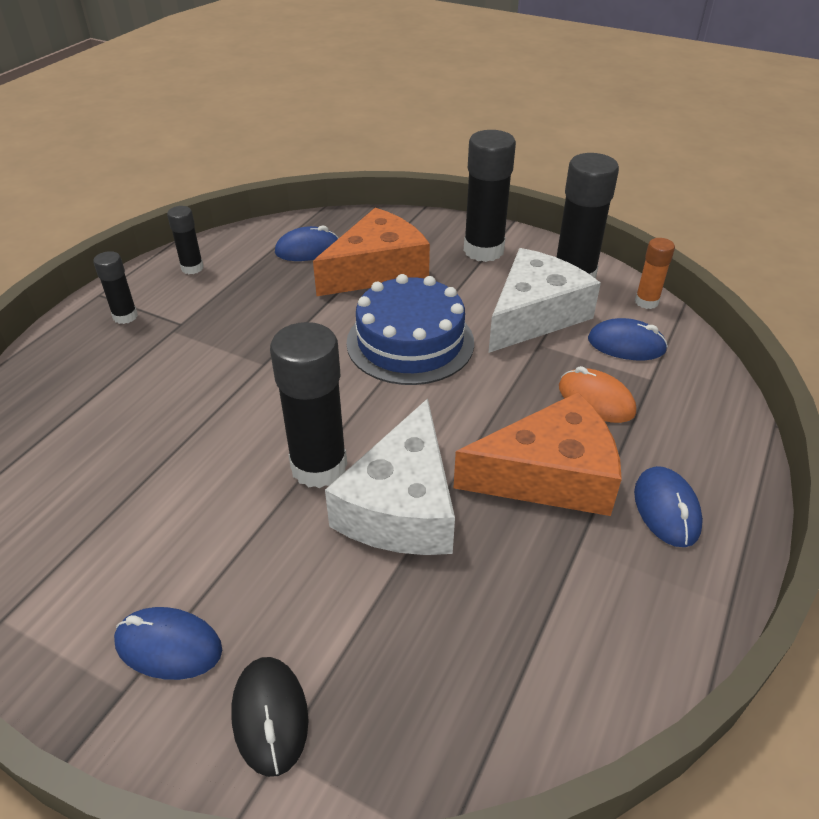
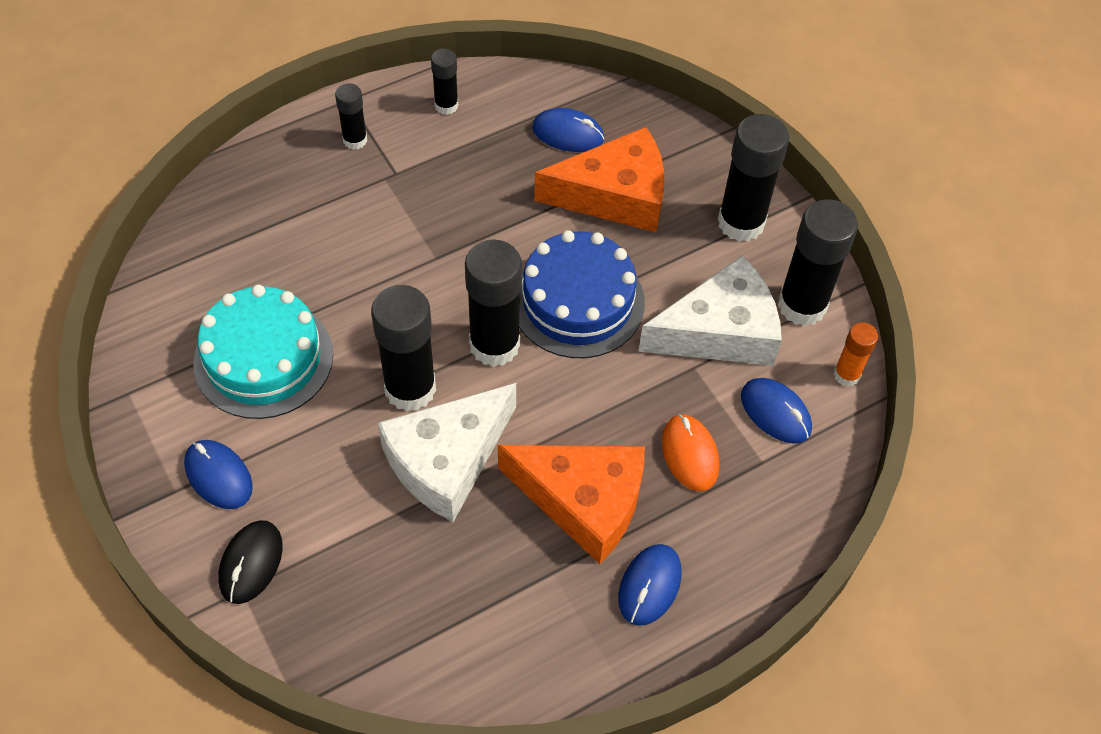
camera: 30 degrees right, 15 degrees up
none -> turquoise cake [193,285,333,419]
none -> black glue stick [465,239,522,367]

